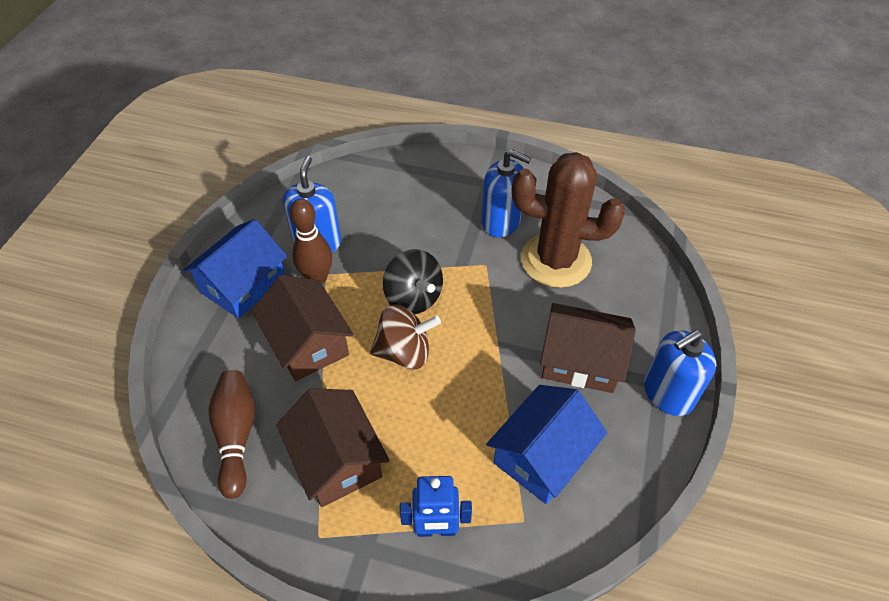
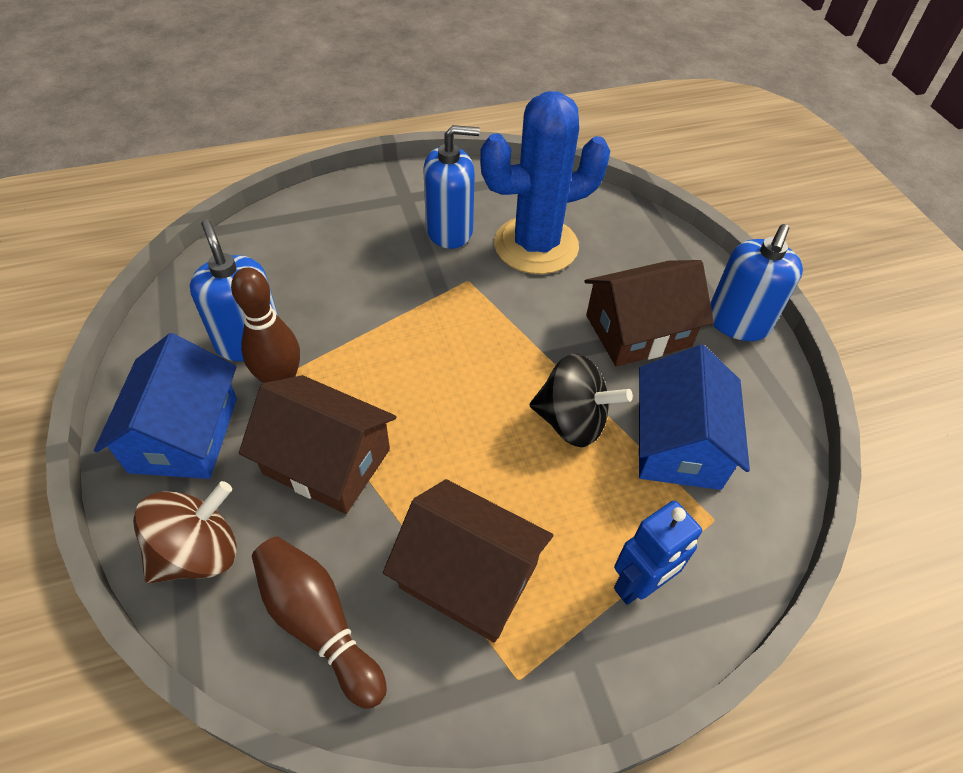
camera: 35 degrees left, 0 degrees up
brown spinning top [370,304,441,369] -> brown spinning top moved to [133,481,237,584]
black spinning top [383,249,443,314] -> black spinning top moved to [530,354,633,447]
brown cactus [512,152,625,288] -> blue cactus [480,91,610,274]

